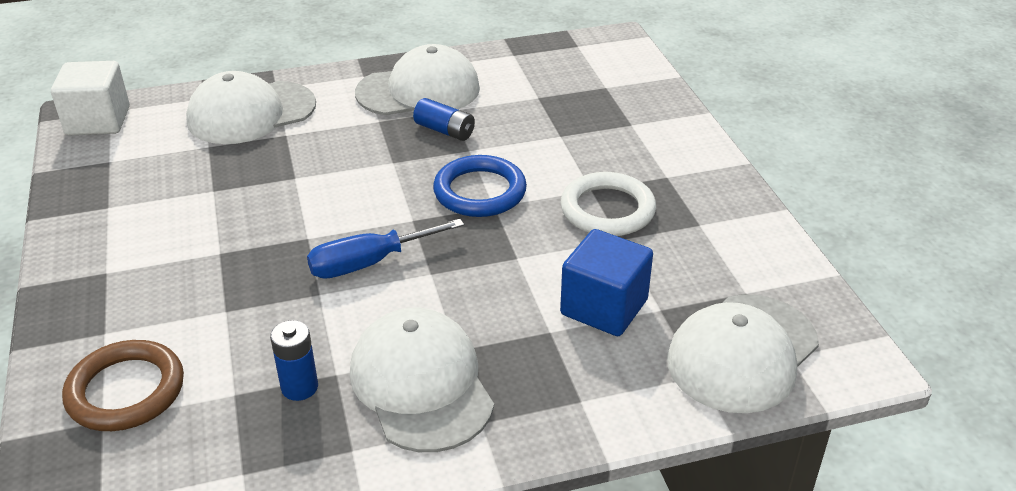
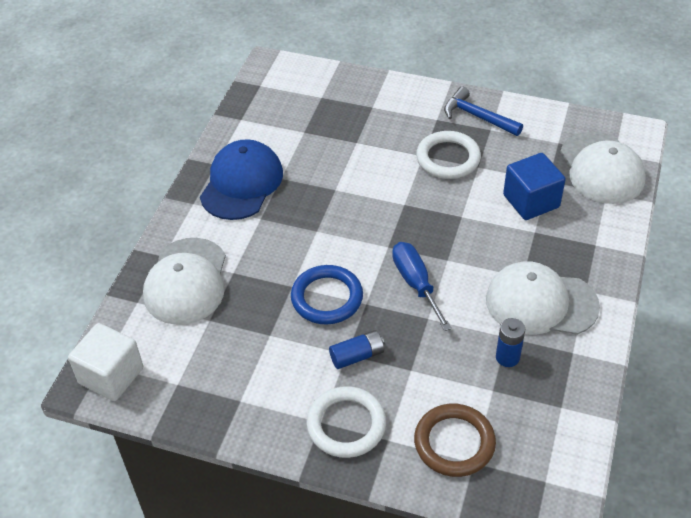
camera: 55 degrees left, 10 degrees up
blue screwdriver [307,219,464,279] -> blue screwdriver turned 150 degrees clockwise [392,242,452,331]
white cap [355,44,480,115] -> blue cap [200,139,283,220]
blue battery [413,98,475,141] -> blue battery moved to [329,330,384,369]
blue ring [433,155,527,217] -> blue ring moved to [291,265,363,324]
none -> white ring [306,386,386,458]
none -> blue hammer [444,87,523,136]

